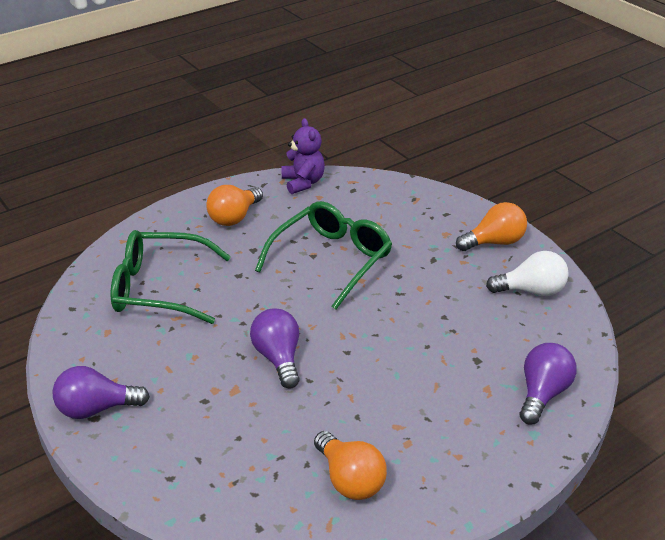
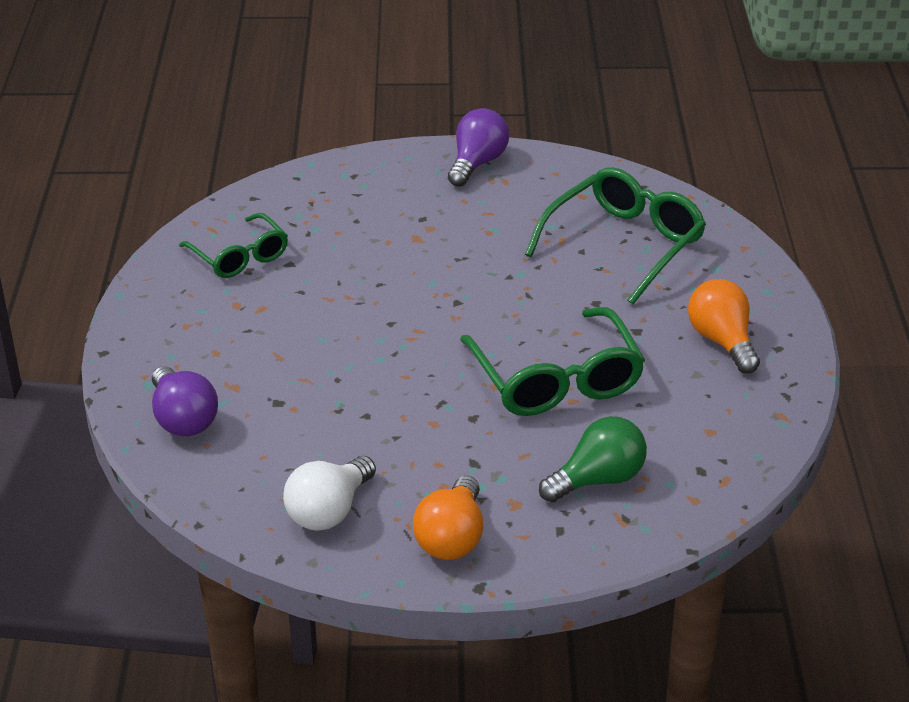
camera: 125 degrees right, 0 degrees up
purple light bulb [250,308,299,389] -> none
purple teddy bear [281,118,325,194] -> none
orange light bulb [314,431,387,500] -> green glasses [179,213,288,278]
none -> green light bulb [539,416,647,503]

